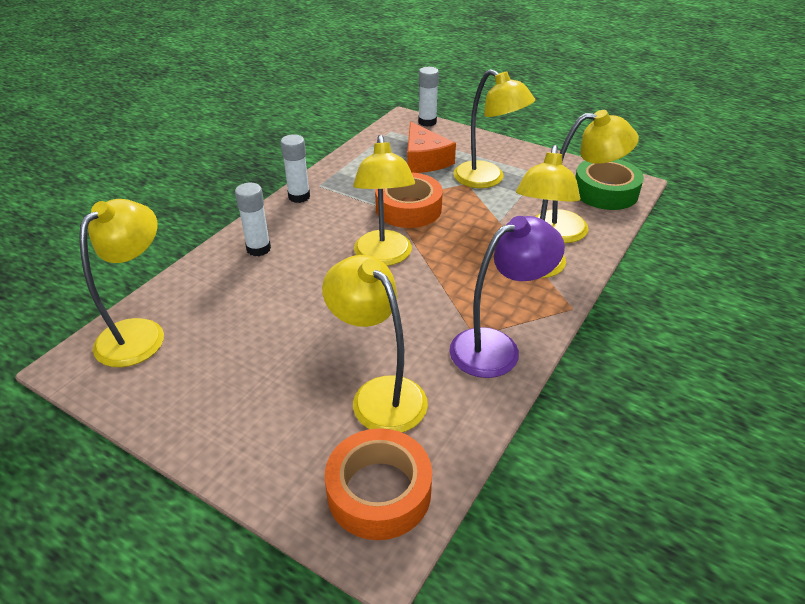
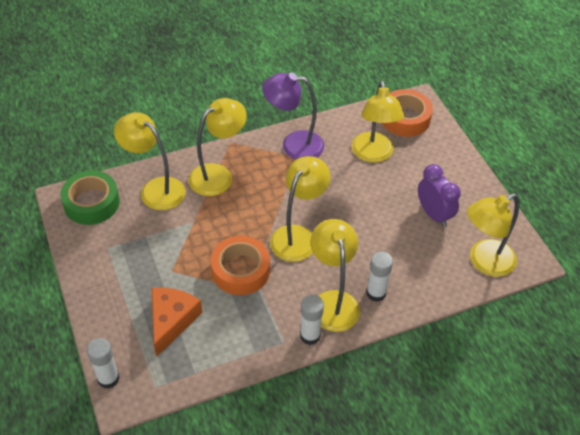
camera: 145 degrees left, 10 degrees up
yellow lamp [453,69,535,188] -> yellow lamp moved to [310,219,360,332]
none -> purple clock [418,164,461,227]

